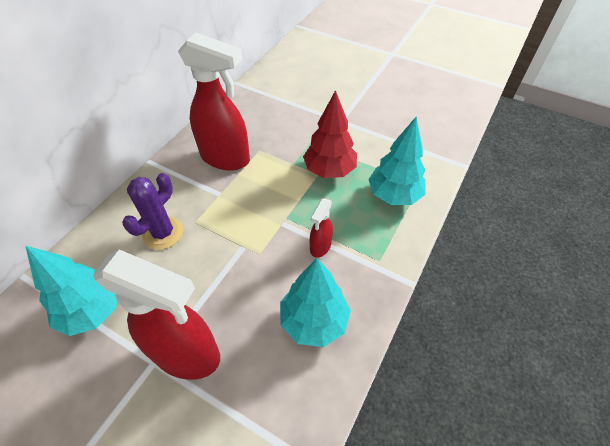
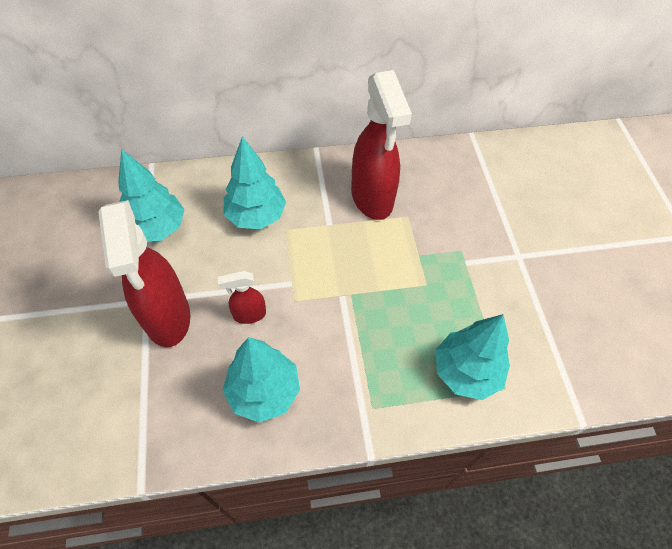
camera: 50 degrees right, 5 degrees up
purple cactus [122,173,183,250] -> turquoise tree [223,136,286,229]
red tree [303,90,357,178] -> none
red spray bottle [310,198,333,257] -> red spray bottle moved to [217,271,266,324]

